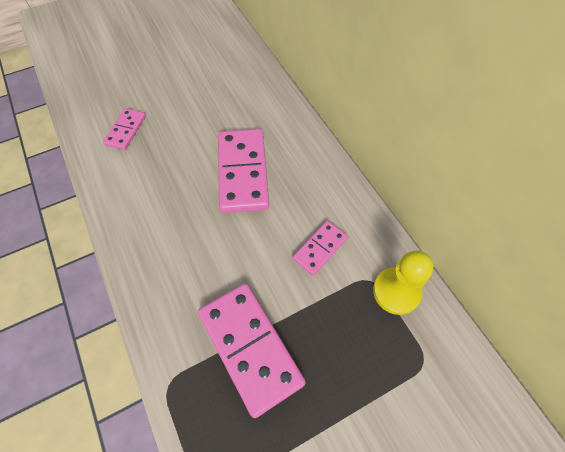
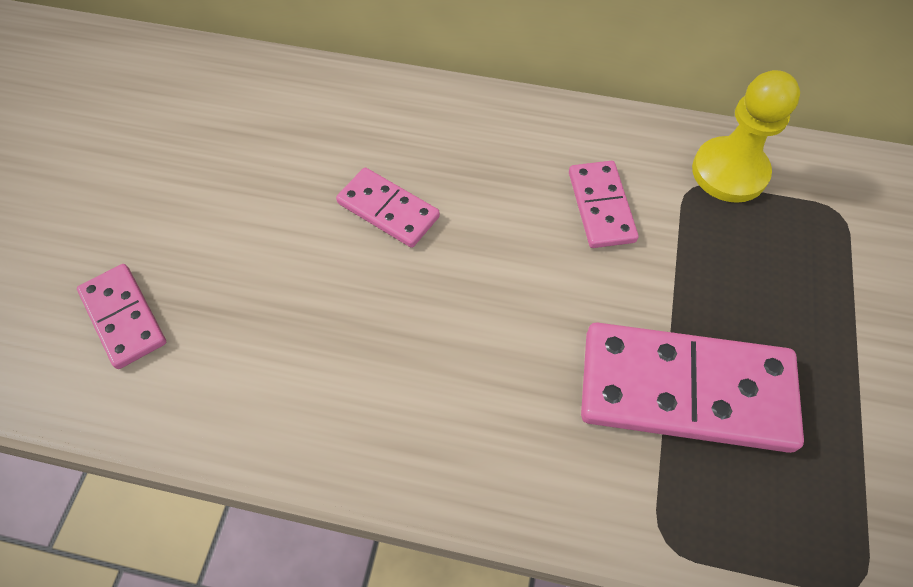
camera: 50 degrees left, 0 degrees up
pink domino [218,129,269,213] -> pink domino [336,168,440,248], size x0.54

